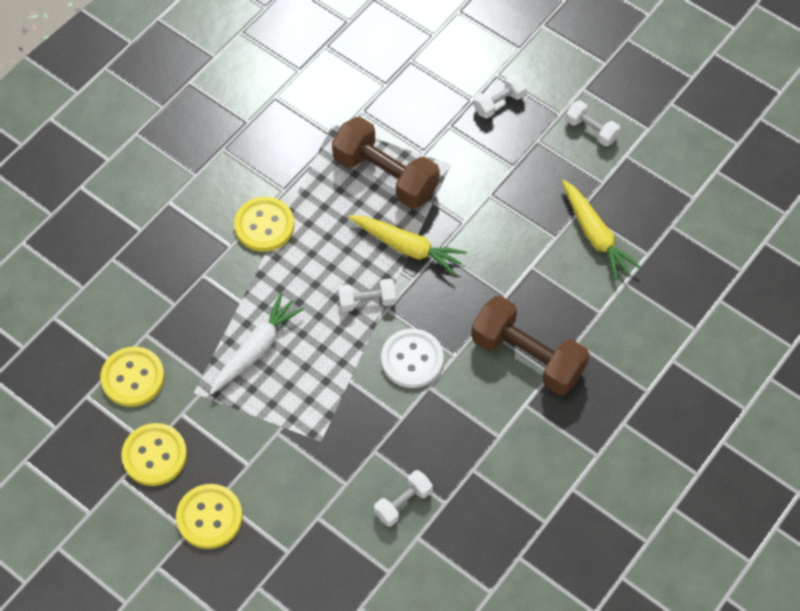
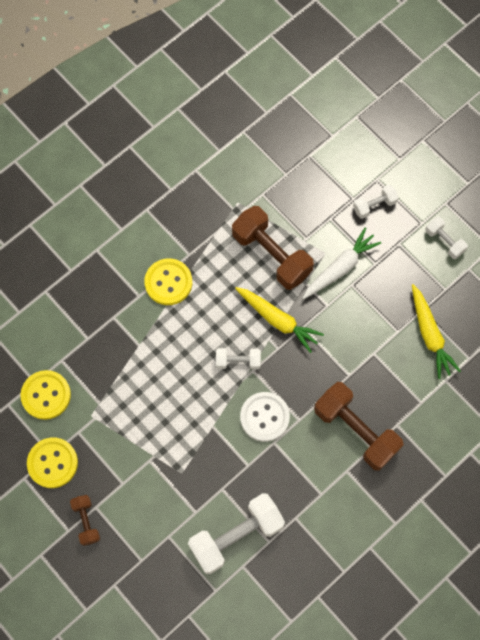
camera: 10 degrees right, 10 degrees up
yellow button [176,484,243,549] -> brown dumbbell [70,495,100,546]
white carrot [210,293,304,395] -> white carrot moved to [303,227,382,299]
white dumbbell [374,470,433,527] -> white dumbbell [188,493,285,574], size x1.97

